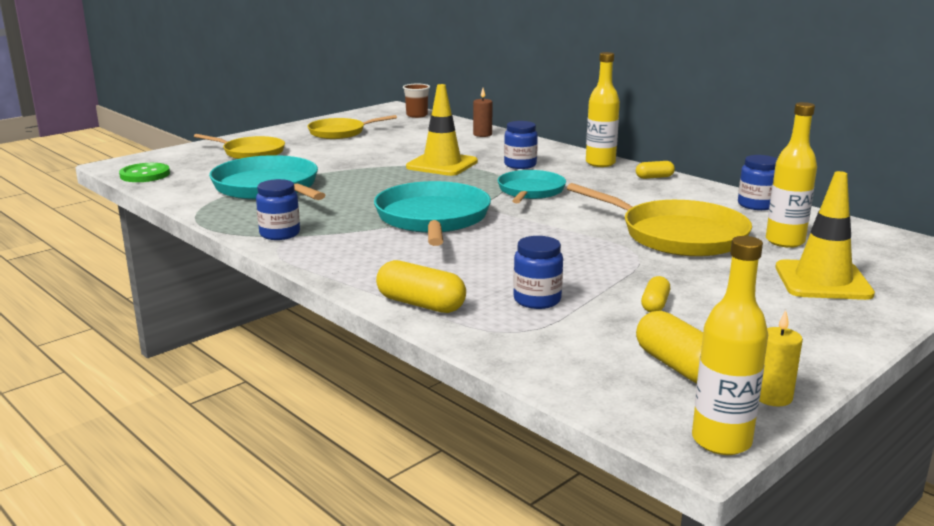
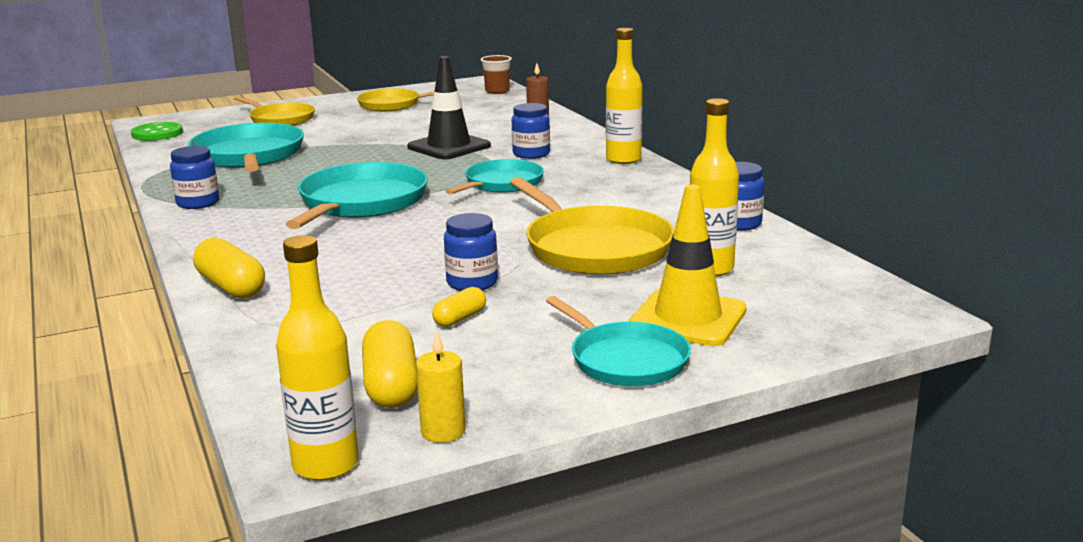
camera: 20 degrees right, 0 degrees up
yellow traffic cone [406,84,478,176] -> black traffic cone [407,56,491,159]
blue jar [513,236,563,309] -> blue jar moved to [444,213,498,291]
yellow capsule [636,161,675,179] -> none
none -> turquoise pan [546,296,691,386]

